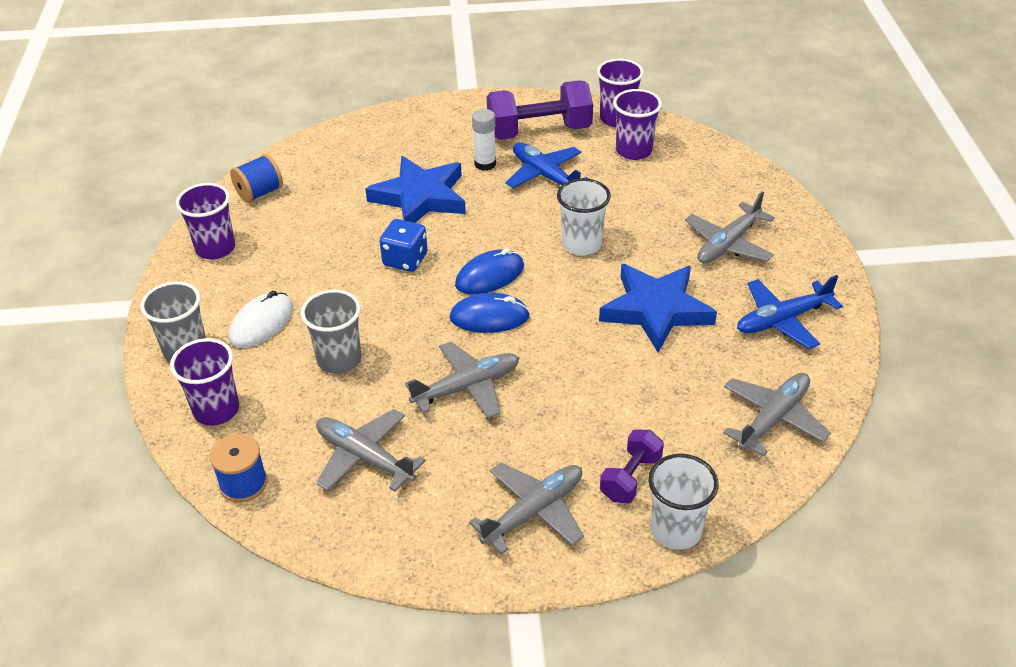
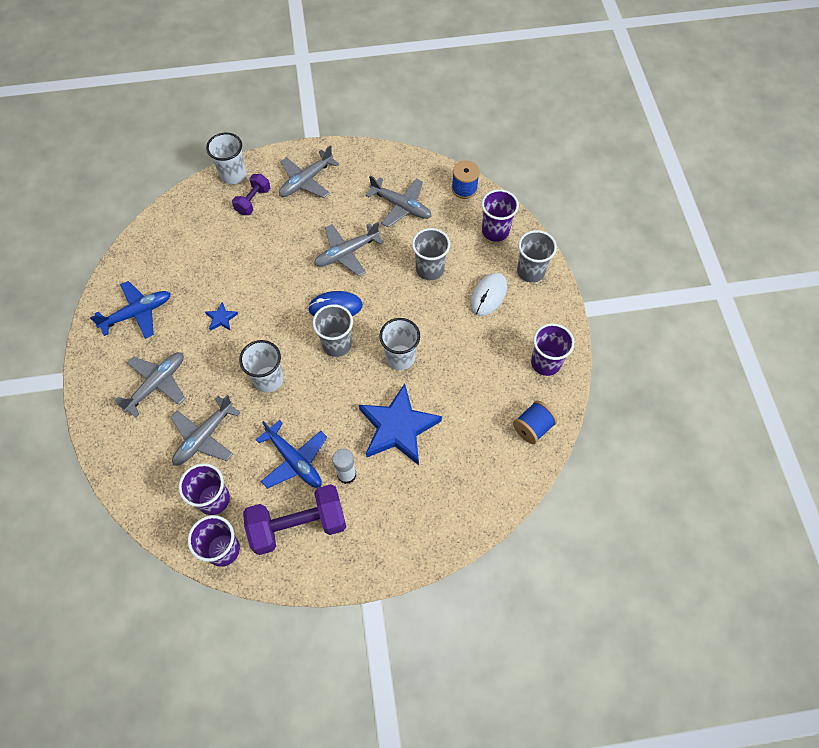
camera: 175 degrees right, 20 degrees up
blue dice [380,219,428,272] -> white cup [379,318,420,370]
blue mouse [455,248,524,294] -> grey cup [313,304,353,357]
blue star [599,264,717,353] -> blue star [205,302,238,331], size x0.41
grey plane [723,373,831,457] -> grey plane moved to [170,395,241,466]

